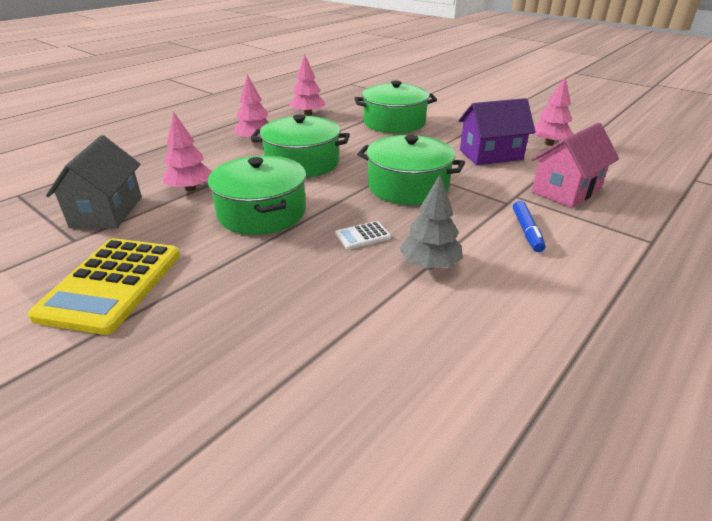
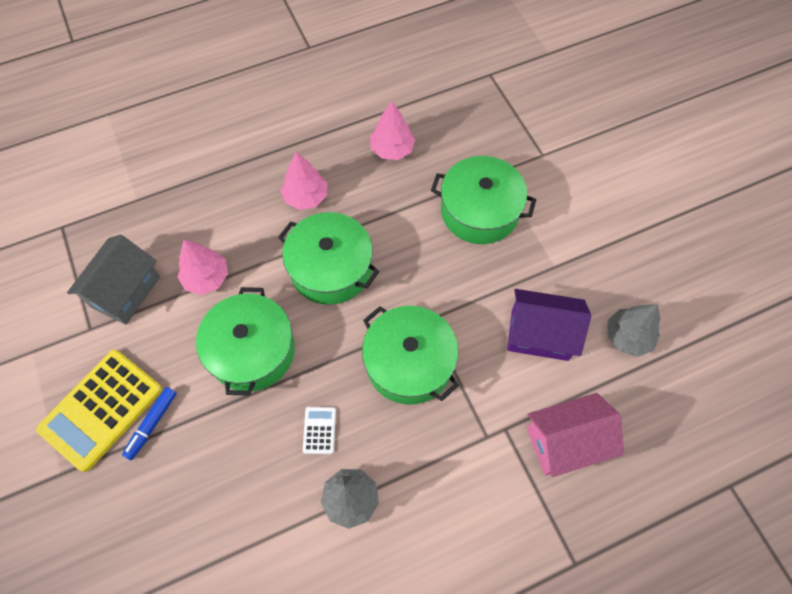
camera: 25 degrees right, 30 degrees up
white calculator [335,221,391,250] -> white calculator turned 90 degrees clockwise [303,407,336,454]
blue marker [513,201,546,252] -> blue marker moved to [122,387,177,460]
pink tree [534,76,574,145] -> grey tree [608,304,660,357]

